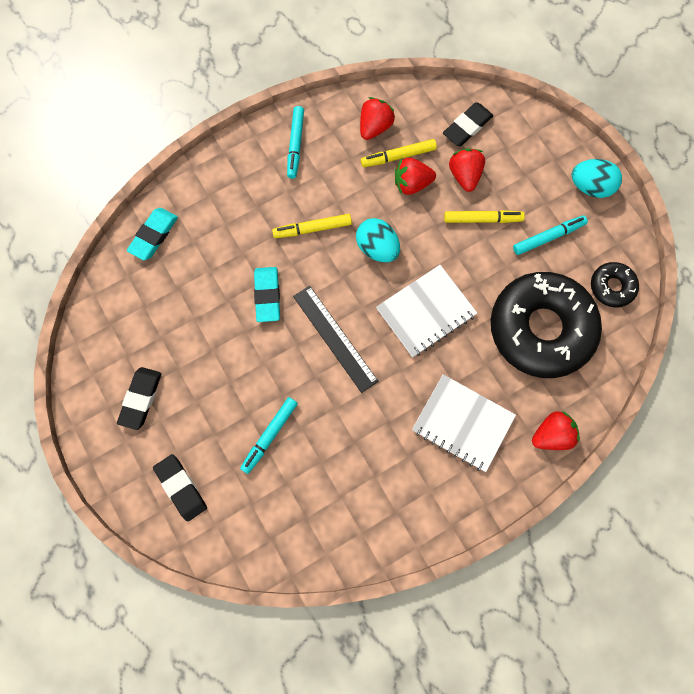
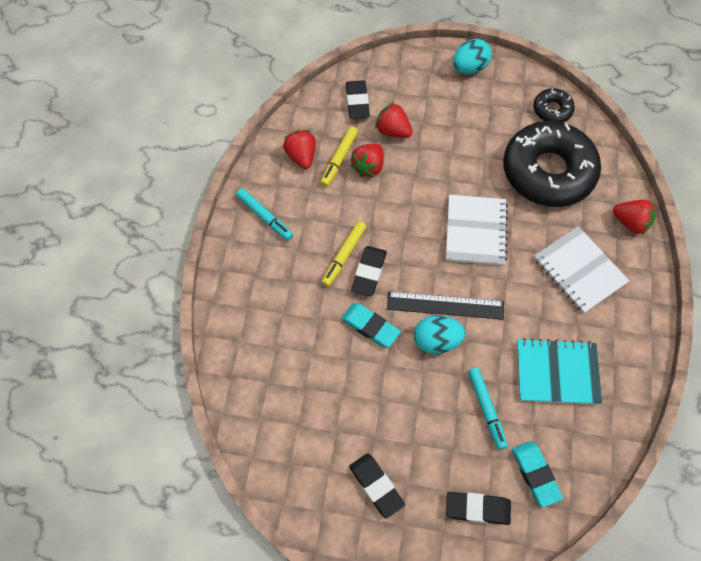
camera: 50 degrees left, 10 degrees down
turquoise eraser [127,208,178,260] -> turquoise eraser moved to [512,441,563,508]
turquoise egg [356,218,400,262] -> turquoise egg moved to [414,315,465,354]
white notebook [412,374,516,472] -> white notebook turned 75 degrees clockwise [534,226,629,314]
yellow marker [444,210,525,223] -> none
turquoise marker [513,215,588,255] -> none
red strawberry [532,411,580,450] -> red strawberry turned 105 degrees clockwise [613,200,656,235]
none -> black eraser [351,246,387,297]
none -> turquoise notebook [517,338,602,405]

